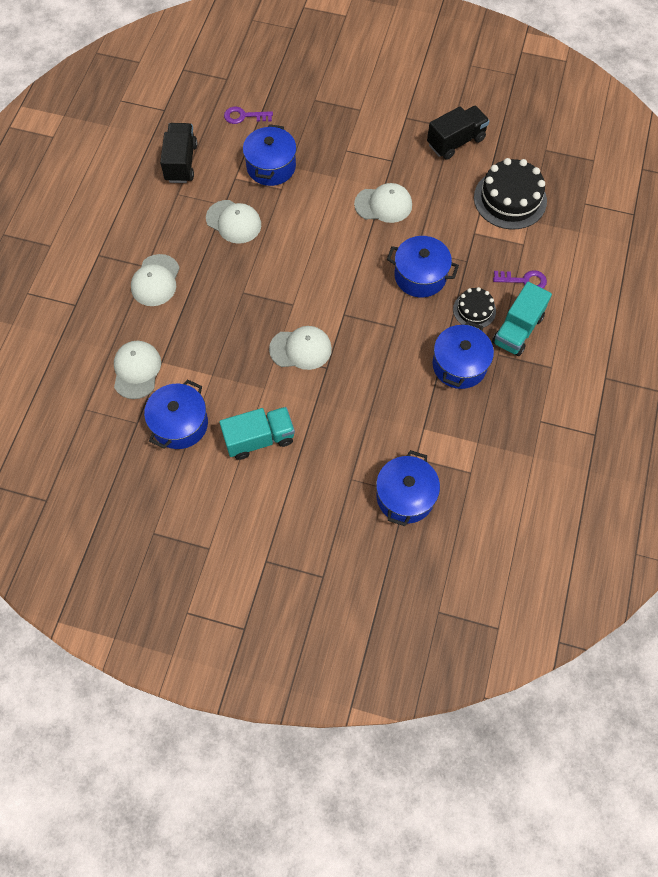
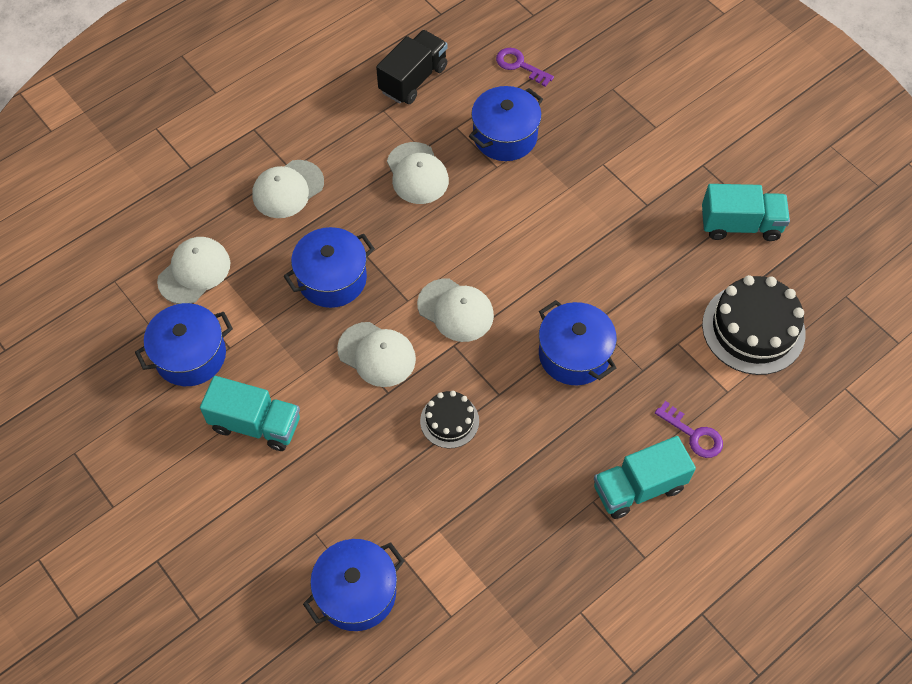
camera: 35 degrees right, 5 degrees down
white cap [354,183,412,223] -> white cap moved to [417,279,494,342]
black truck [427,106,490,160] -> turquoise truck [702,184,790,241]
blue pot [433,321,494,389] -> blue pot moved to [284,227,375,308]
black cake [453,287,496,329] -> black cake moved to [420,391,479,448]

